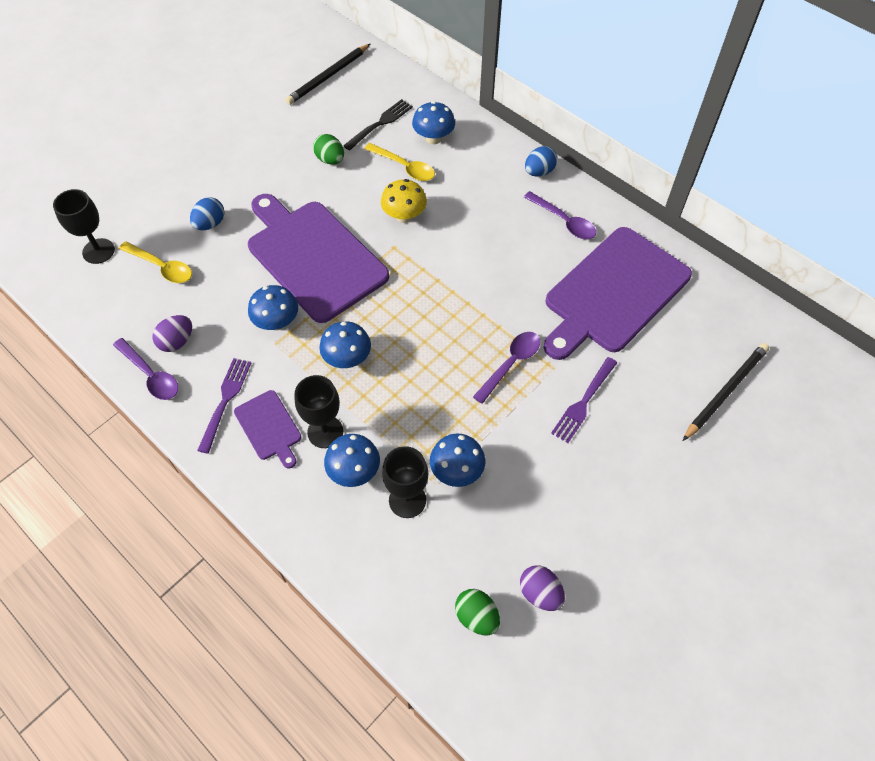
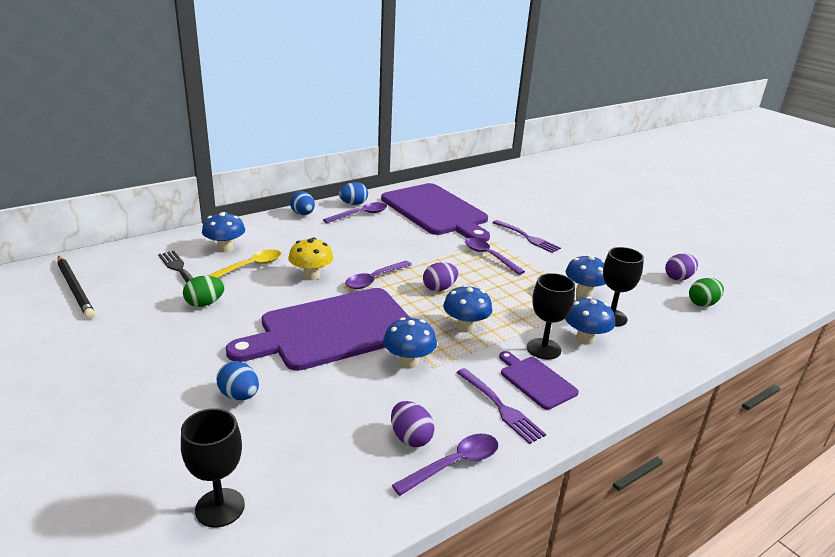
camera: 80 degrees left, 30 degrees down
yellow spoon [119,241,192,283] -> none
purple fork [197,358,251,453] -> purple fork turned 150 degrees counterclockwise [456,368,546,444]
purple cutting board [234,390,301,469] -> purple cutting board turned 105 degrees counterclockwise [499,351,579,410]
black pencil [683,343,769,441] -> none
none -> blue egg [339,182,368,205]
none -> purple spoon [345,261,412,289]
none -> purple egg [423,262,458,291]

